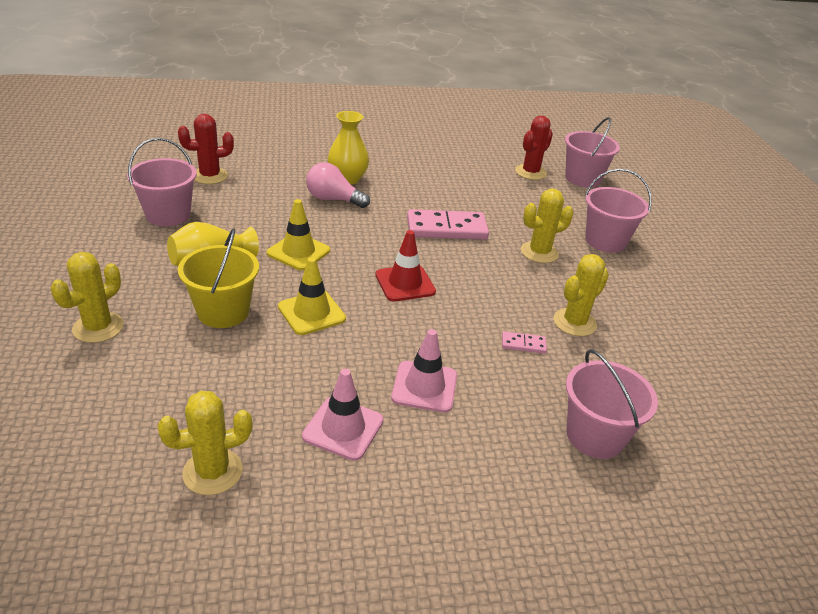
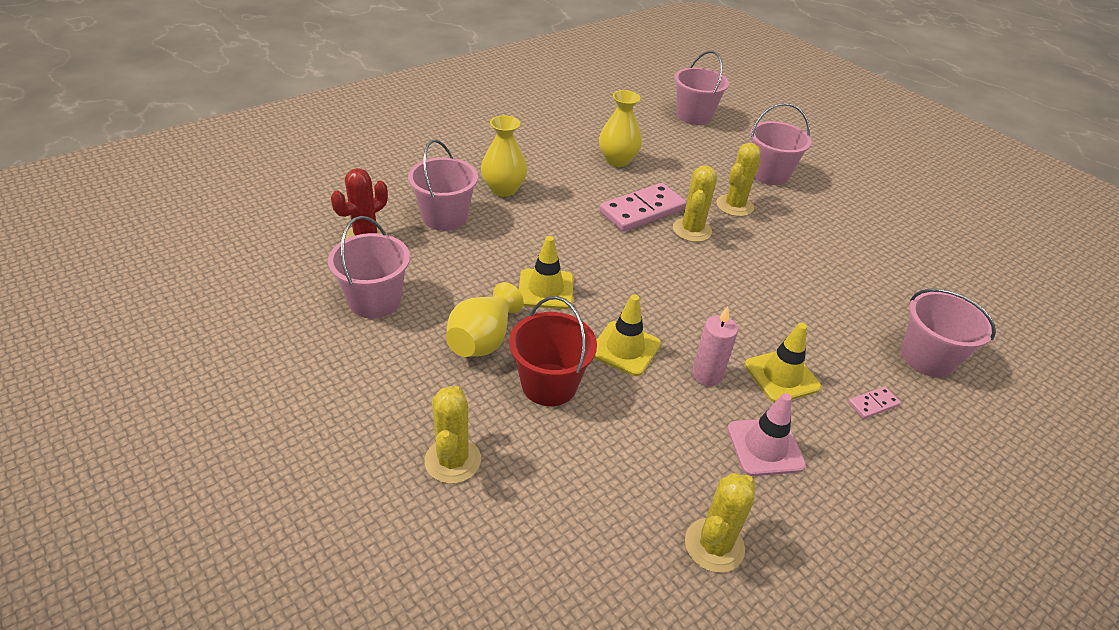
camera: 30 degrees left, 5 degrees up
yellow bucket [178,228,259,328] -> red bucket [509,296,597,406]
pink light bulb [306,162,370,208] -> none
red traffic cone [375,230,436,301] -> none
pink traffic cone [391,329,457,413] -> yellow traffic cone [745,323,821,403]
pink domino [502,331,547,354] -> pink domino moved to [848,386,901,419]
red cactus [515,115,553,180] -> none
yellow cactus [554,254,609,336] -> yellow cactus moved to [673,166,717,242]
none -> pink bucket [408,139,478,231]
none -> yellow vase [599,90,642,167]
none -> pink candle [692,306,738,386]

